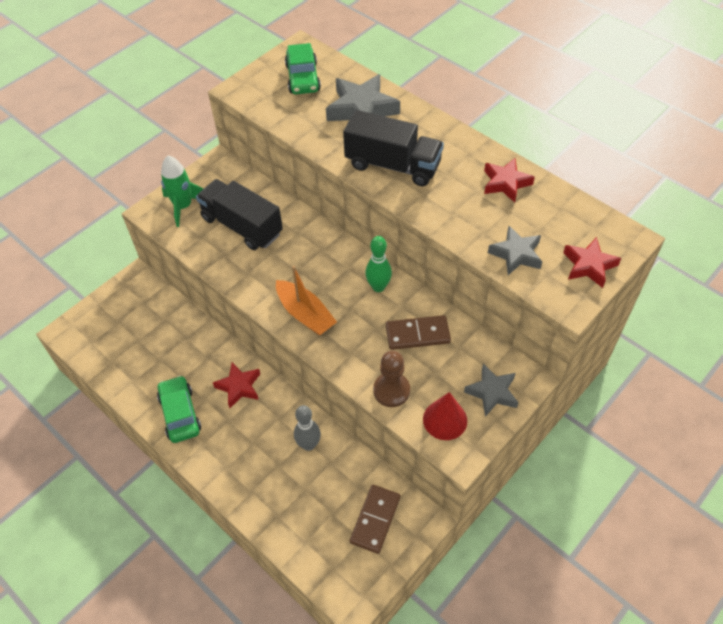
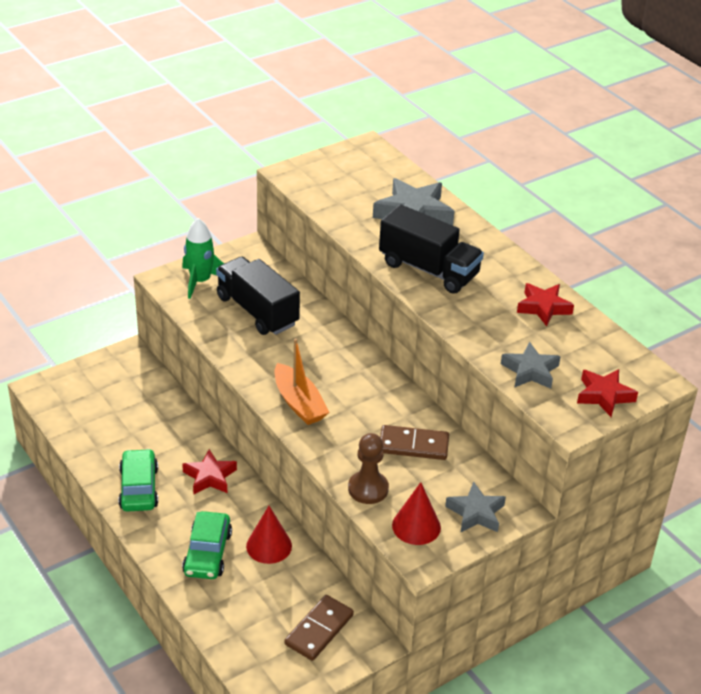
camera: 10 degrees right, 15 degrees down
green car [285,43,321,94] -> green car moved to [182,511,232,579]
grey bowling pin [294,405,321,451] -> red cone [246,506,292,564]
green bowling pin [365,236,392,292] -> none

